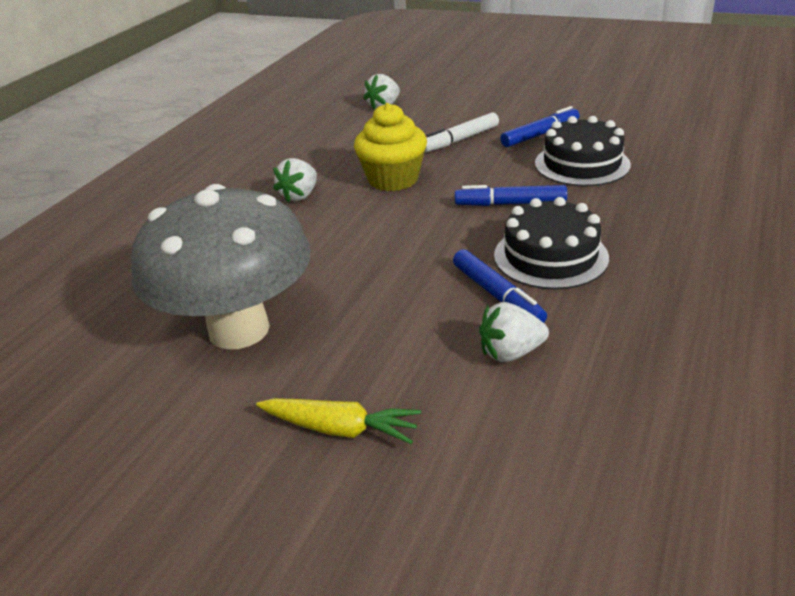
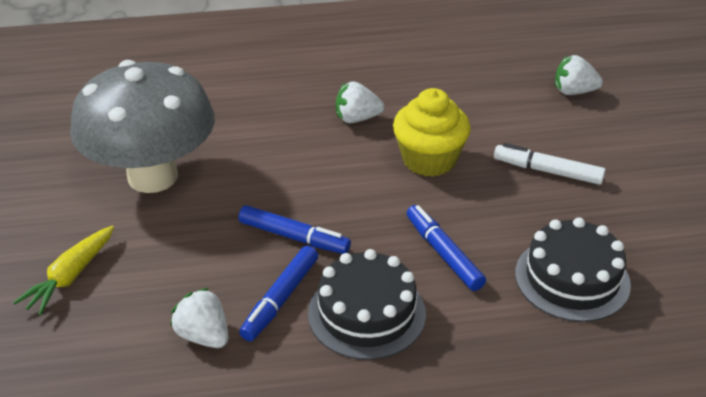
camera: 55 degrees right, 5 degrees up
yellow carrot [256,398,421,444] -> yellow carrot turned 45 degrees clockwise [13,225,114,315]
blue marker [500,106,579,147] -> blue marker moved to [238,205,351,254]

